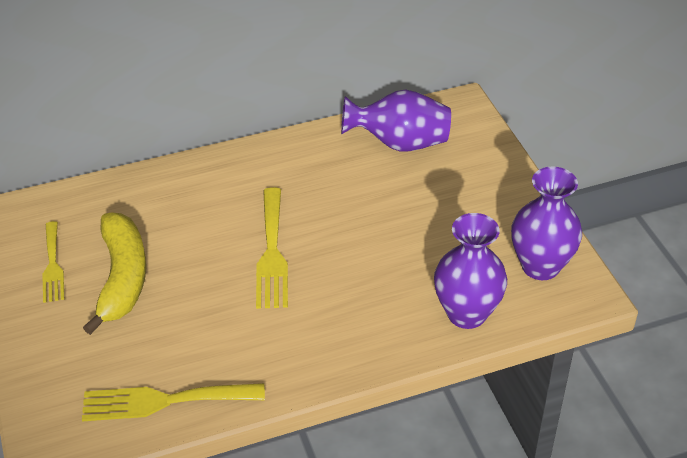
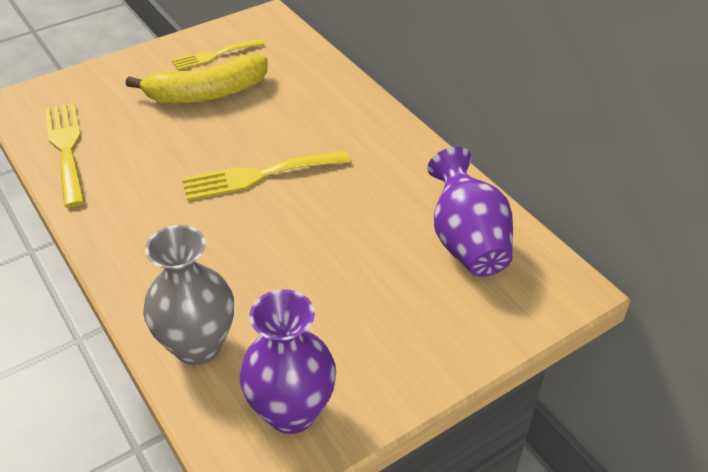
camera: 75 degrees right, 0 degrees up
purple vase [434,213,507,329] -> grey vase [143,225,234,365]

